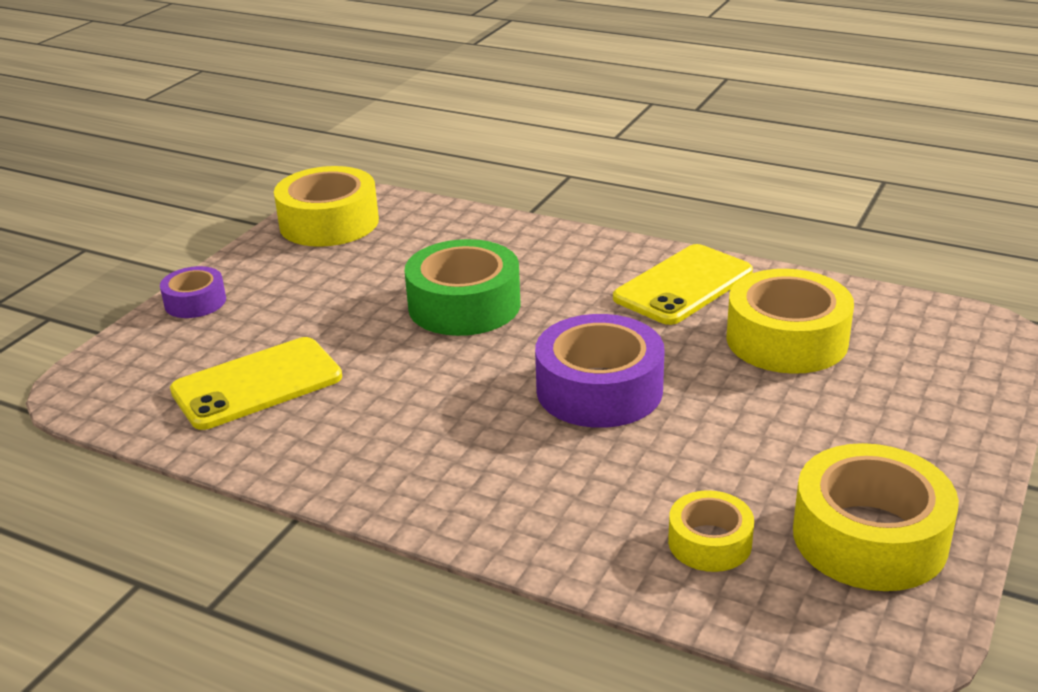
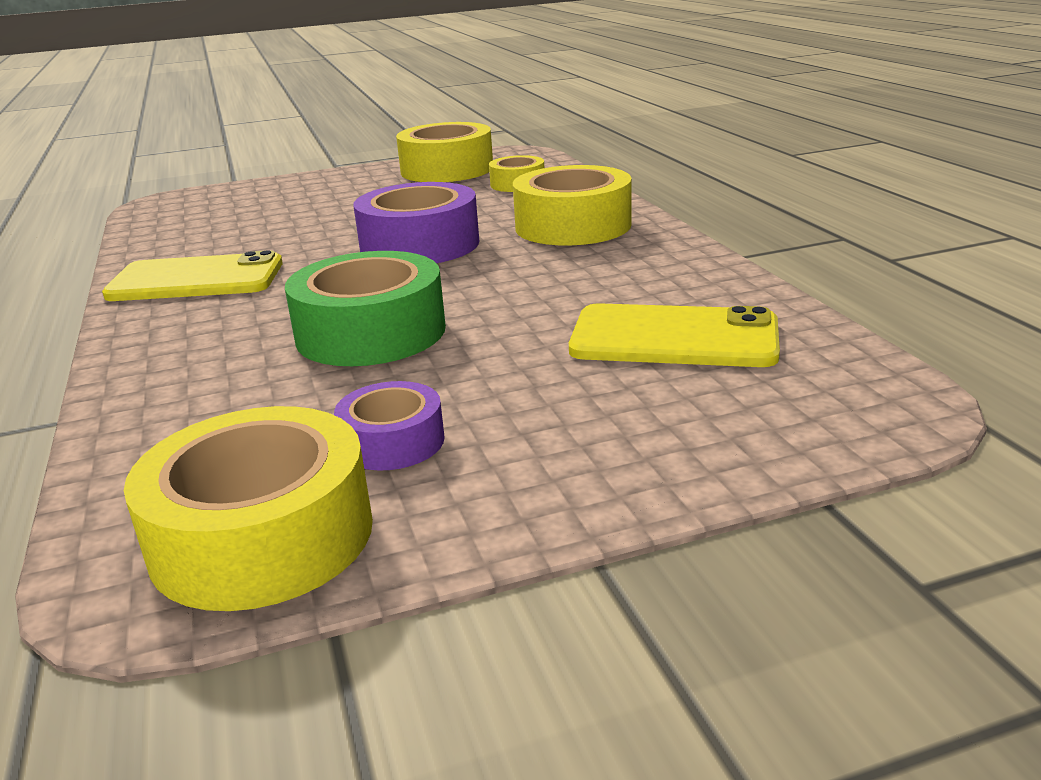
camera: 135 degrees left, 5 degrees down
purple tape [160,266,226,318] -> purple tape moved to [334,381,445,471]
yellow tape [726,269,854,374] -> yellow tape moved to [513,165,632,245]

